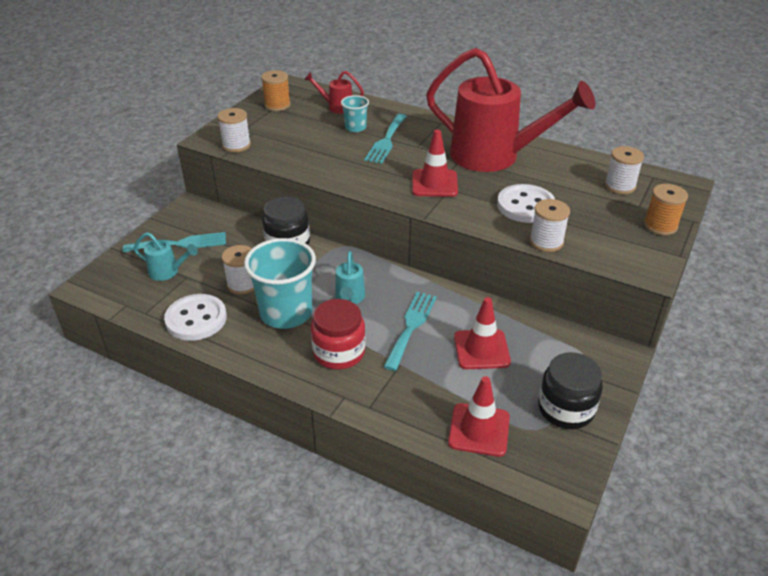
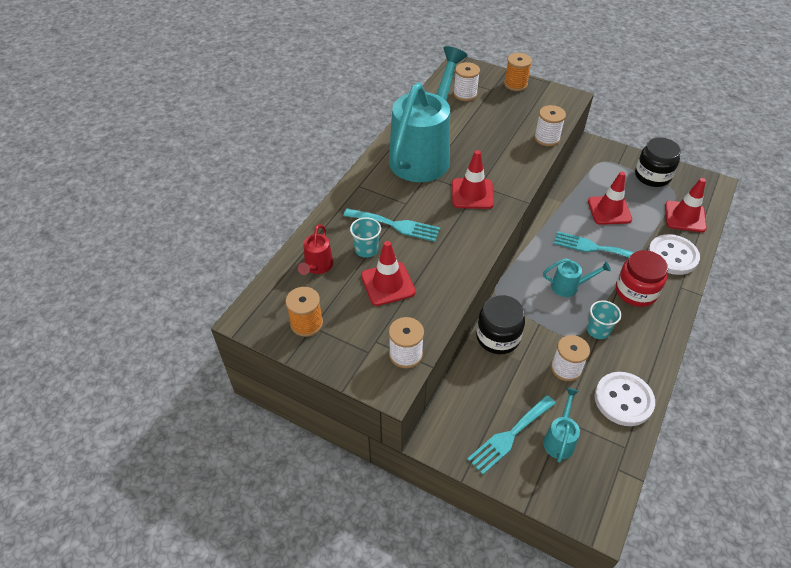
camera: 90 degrees left, 10 degrees up
turquoise fork [123,232,226,253] -> turquoise fork turned 120 degrees counterclockwise [467,395,556,475]
turquoise cup [244,238,316,329] -> turquoise cup [587,300,621,339], size x0.50
red watering can [426,48,595,172] -> turquoise watering can [389,46,467,182]
white button [497,184,556,223] -> white button moved to [648,234,700,275]
none -> red traffic cone [361,241,416,306]

